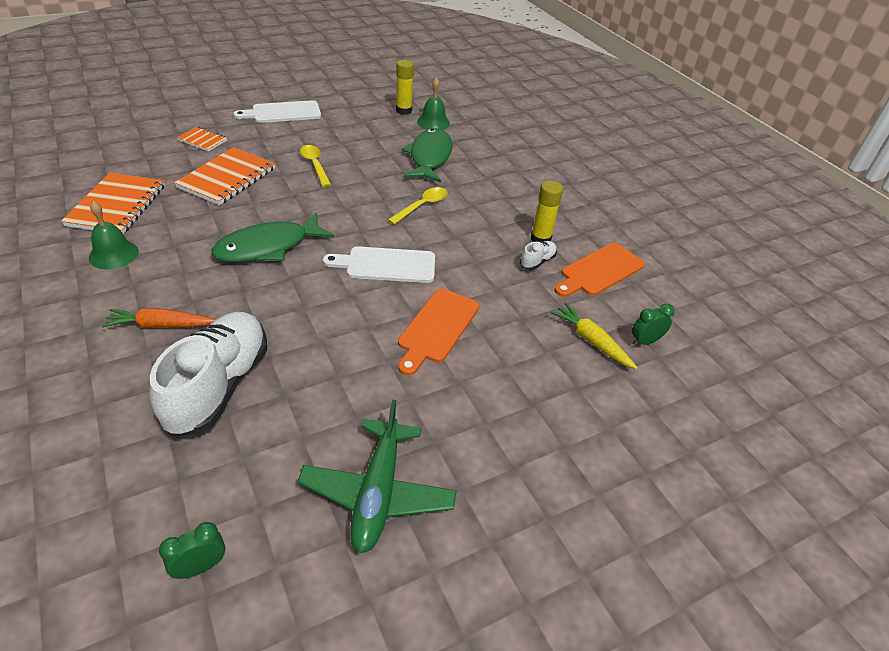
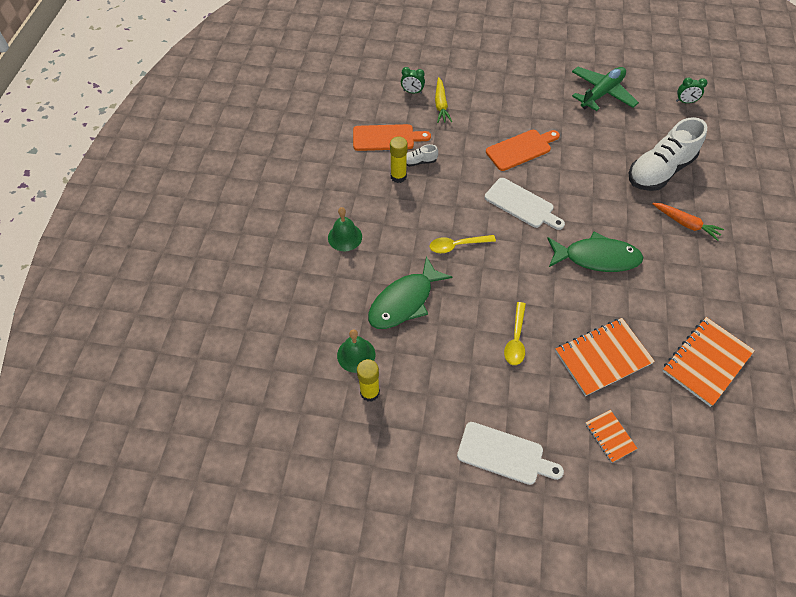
camera: 140 degrees left, 15 degrees up
green bell [89,201,139,269] -> green bell moved to [328,207,362,251]

